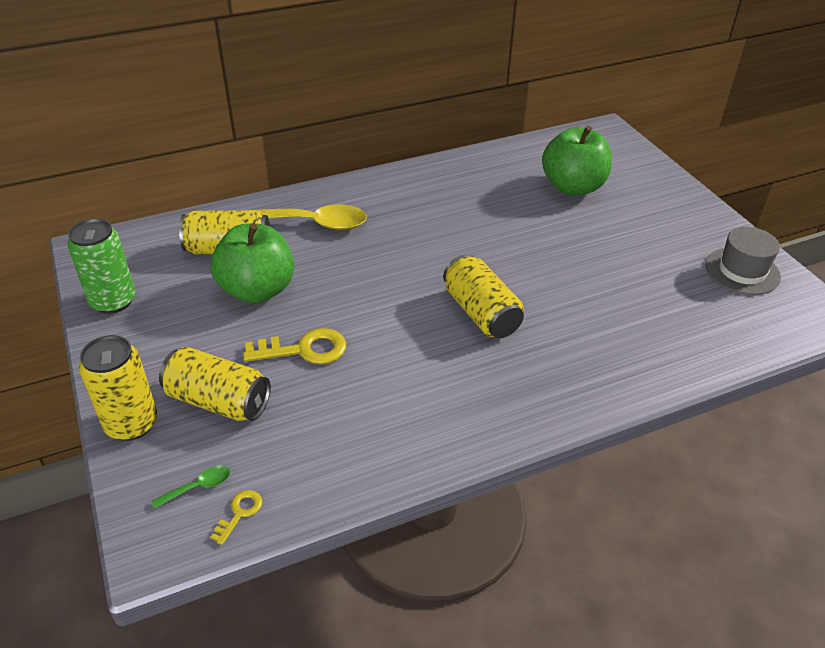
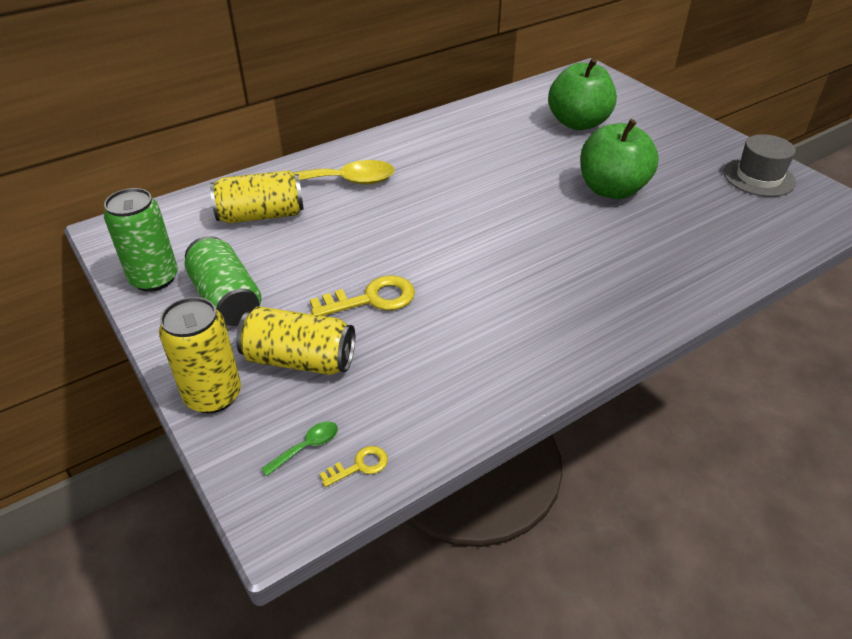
camera: 10 degrees left, 0 degrees up
yellow key [210,490,262,545] -> yellow key turned 45 degrees clockwise [320,446,388,487]
green apple [211,223,294,303] -> green apple moved to [580,119,659,199]
yellow can [443,254,524,338] -> none
none -> green can [185,236,261,326]

